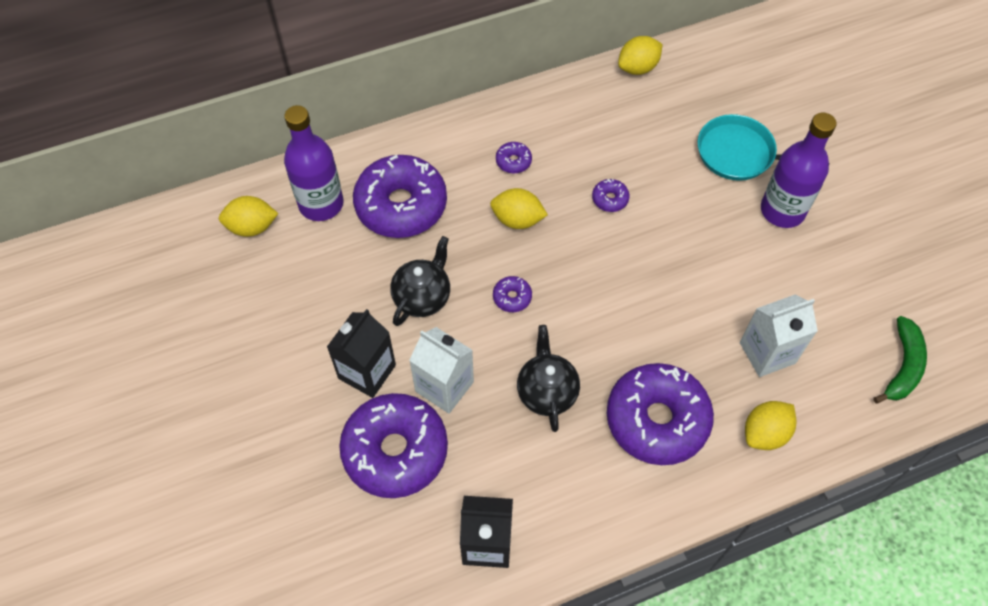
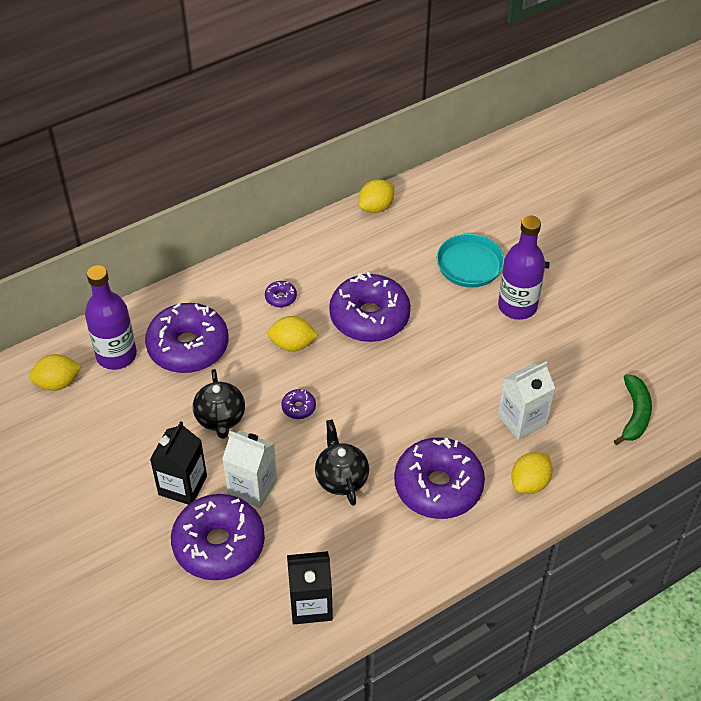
camera: 10 degrees left, 10 degrees down
black teapot [390,236,450,326] -> black teapot turned 150 degrees clockwise [193,369,245,439]
purple donut [592,179,630,212] -> purple donut [329,272,411,342], size x2.49

